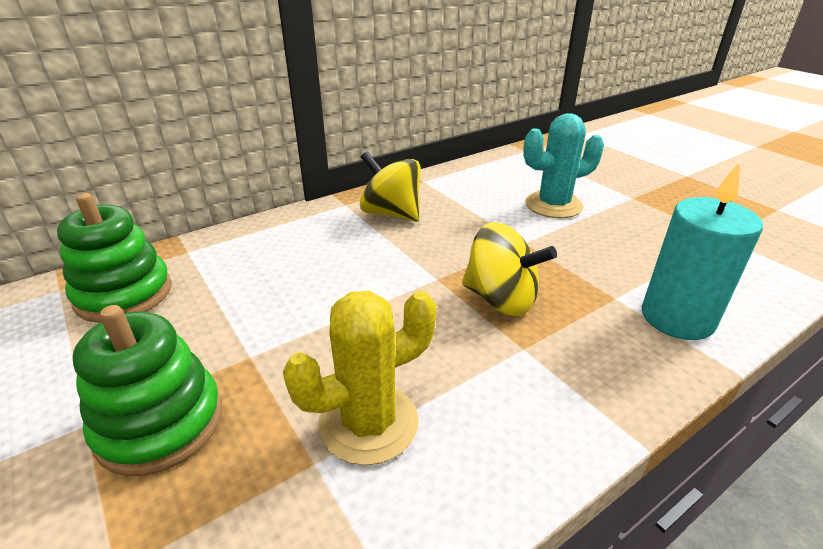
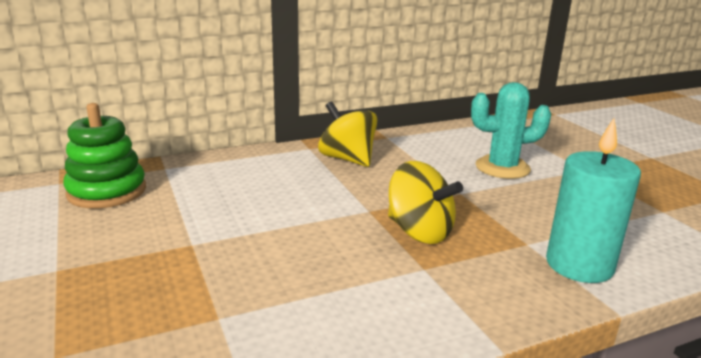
camera: 10 degrees right, 10 degrees down
green stacking toy [73,305,222,476] -> none
yellow cactus [283,291,437,465] -> none

